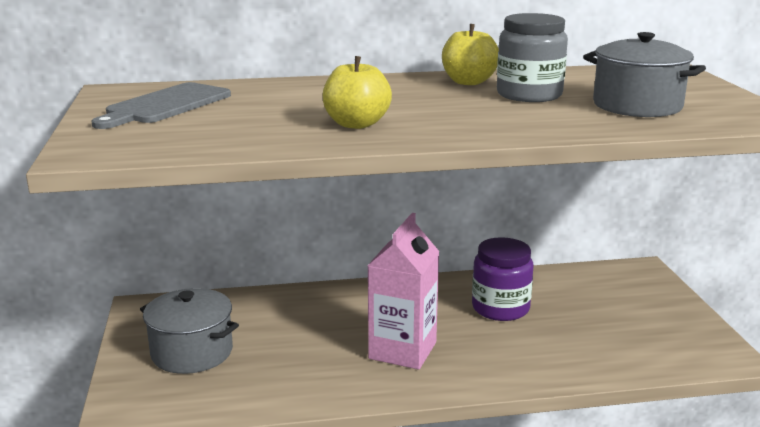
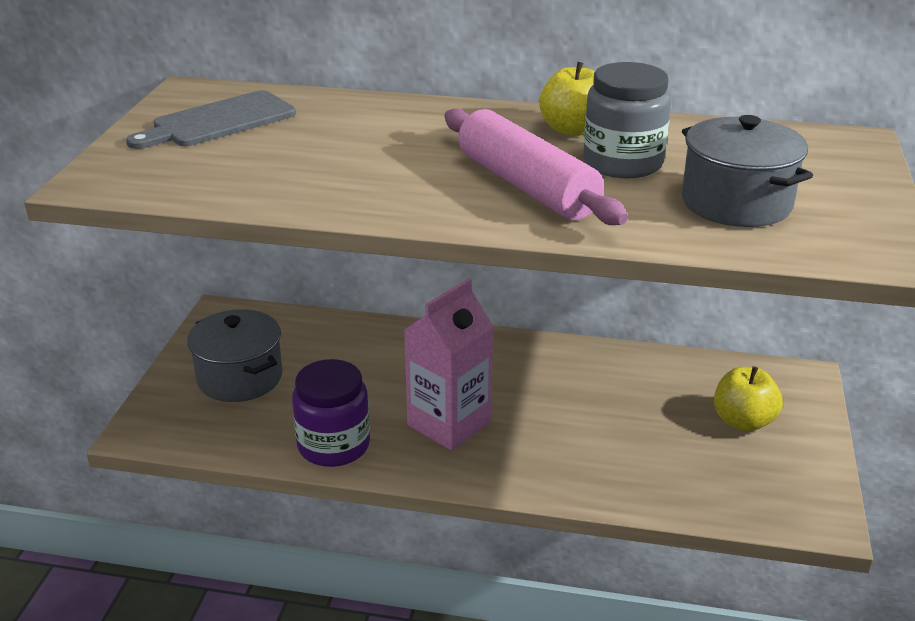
camera: 20 degrees right, 10 degrees up
yellow apple [323,56,392,129] -> yellow apple moved to [714,366,783,432]
purple jar [472,237,534,321] -> purple jar moved to [292,359,370,467]
none -> pink rolling pin [445,109,628,225]

